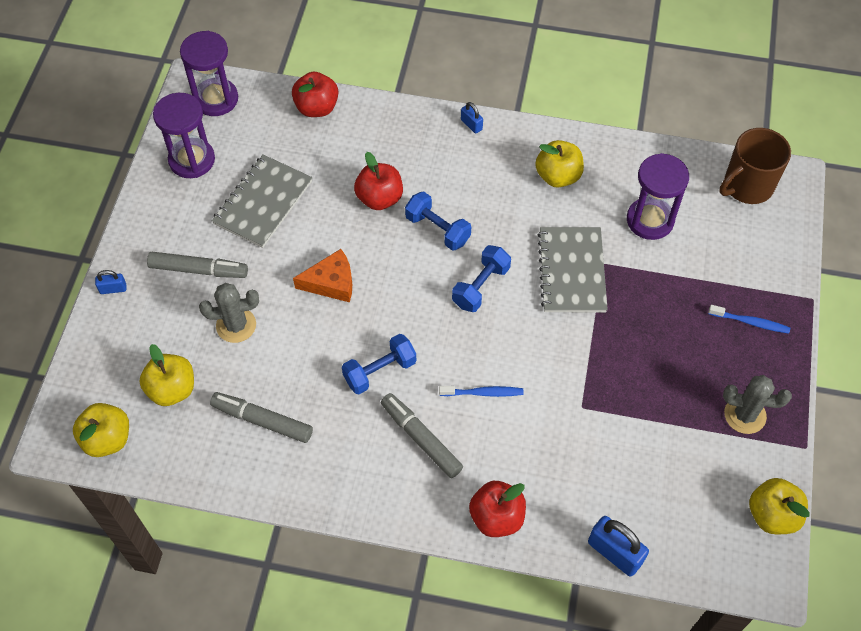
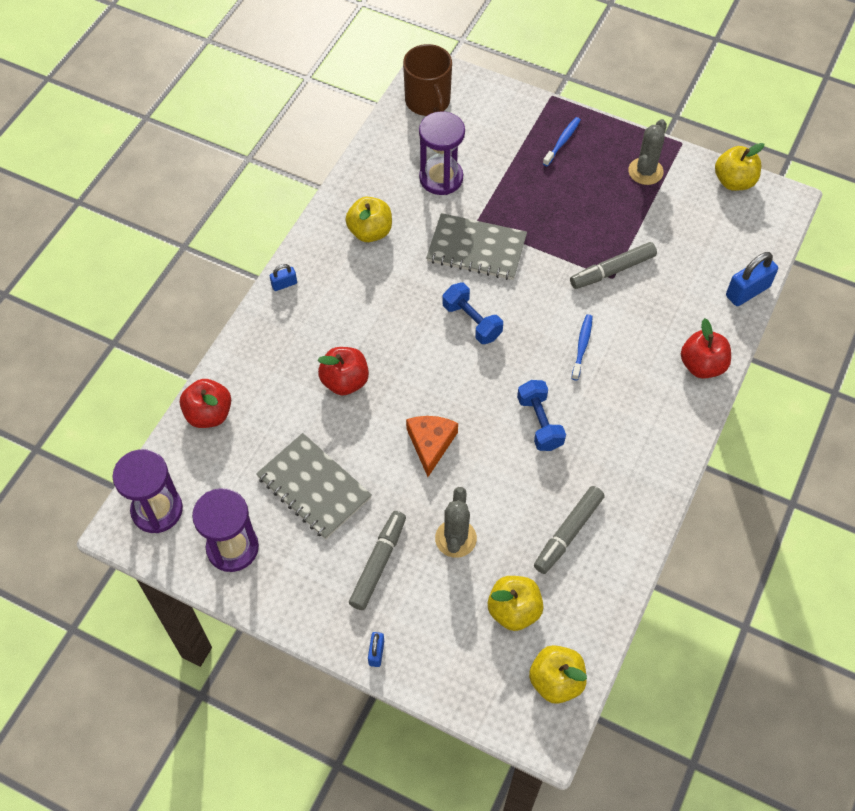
camera: 75 degrees left, 0 degrees up
grey marker [381,393,463,478] -> grey marker moved to [570,242,657,289]
blue dumbbell [405,191,471,251] -> none

